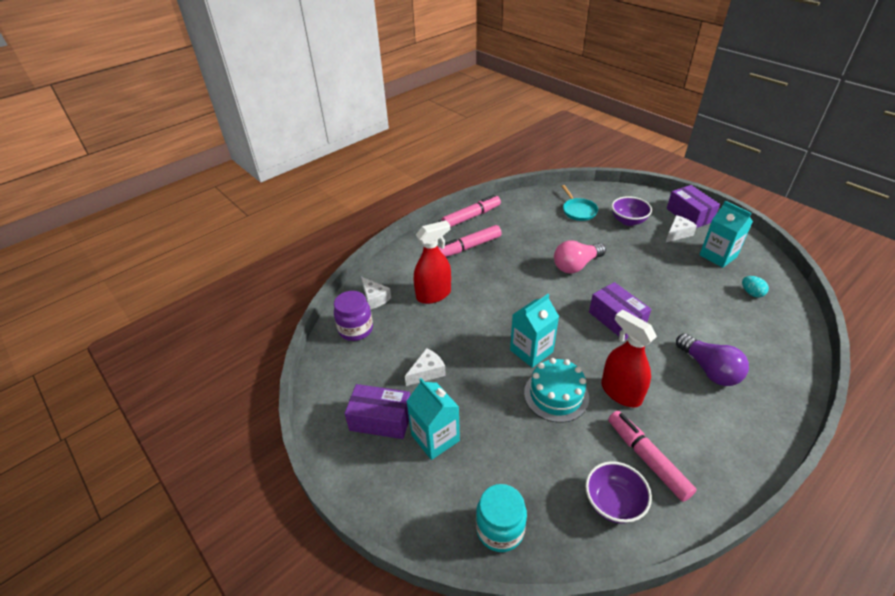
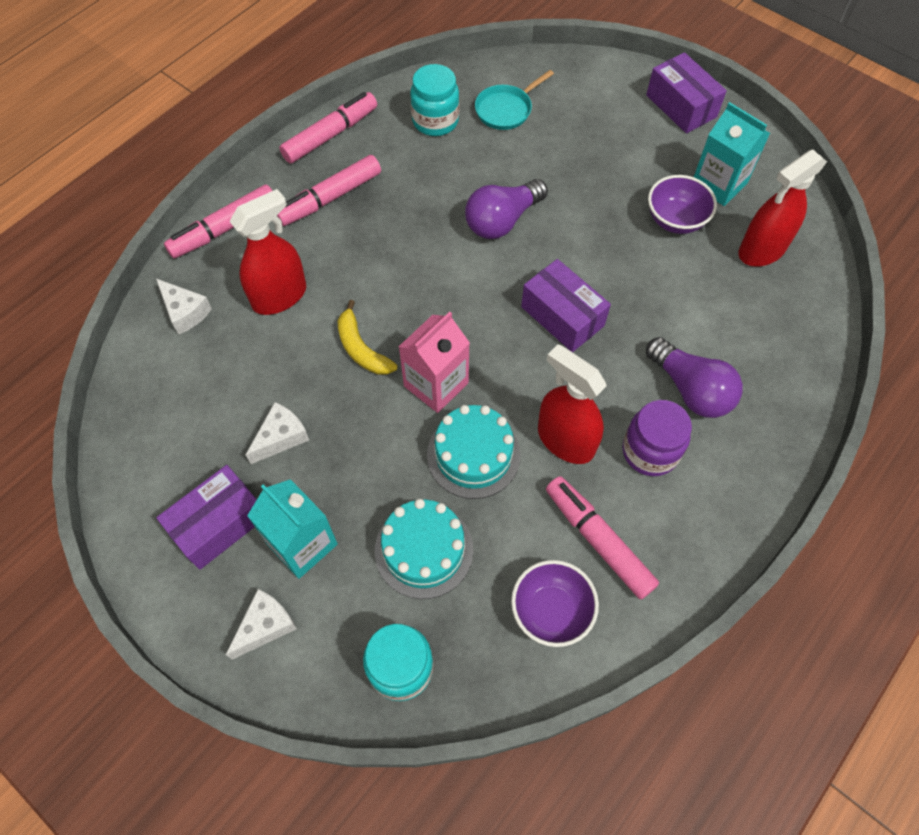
camera: 10 degrees left, 20 degrees up
purple jar [334,291,373,341] -> purple jar moved to [622,400,692,476]
purple box [345,384,410,439] -> purple box turned 45 degrees counterclockwise [156,465,257,570]
turquoise carton [510,294,559,368] -> pink carton [399,312,470,413]
pink light bulb [554,240,606,274] -> purple light bulb [465,179,548,239]
turquoise pan [561,185,598,221] -> turquoise pan turned 75 degrees clockwise [475,70,554,130]
purple bowl [611,196,652,226] -> purple bowl moved to [648,175,717,234]
white cheese [666,215,697,242] -> white cheese moved to [226,589,297,660]
turquoise egg [742,276,769,297] -> red spray bottle [739,149,827,267]
none -> pink marker [164,184,273,258]
none -> yellow banana [337,300,398,375]
none -> turquoise cake [375,499,473,599]
none -> turquoise jar [410,64,459,136]

